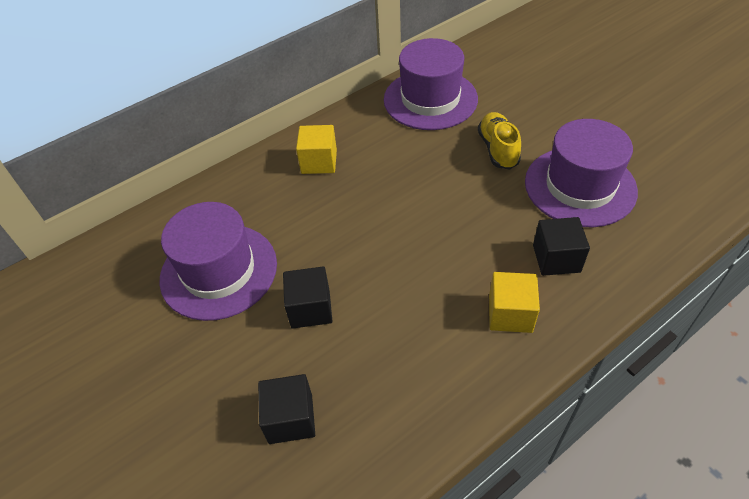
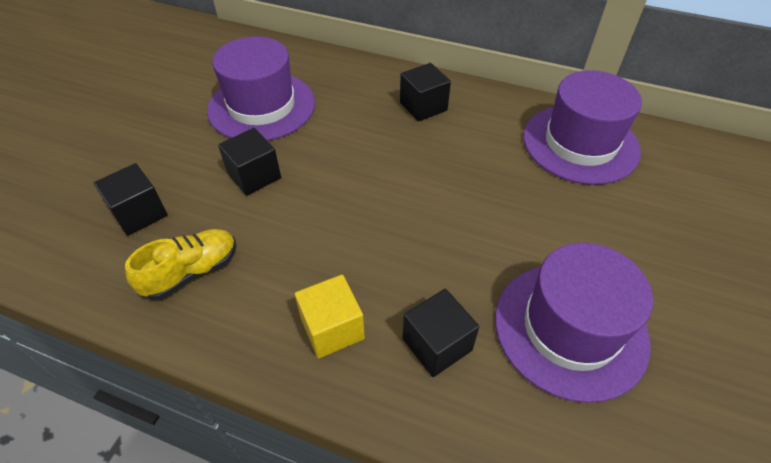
camera: 55 degrees right, 0 degrees up
yellow cube [296,125,337,174] -> black cube [400,63,451,122]
yellow shoe [478,112,521,170] -> yellow shoe moved to [125,229,236,300]

